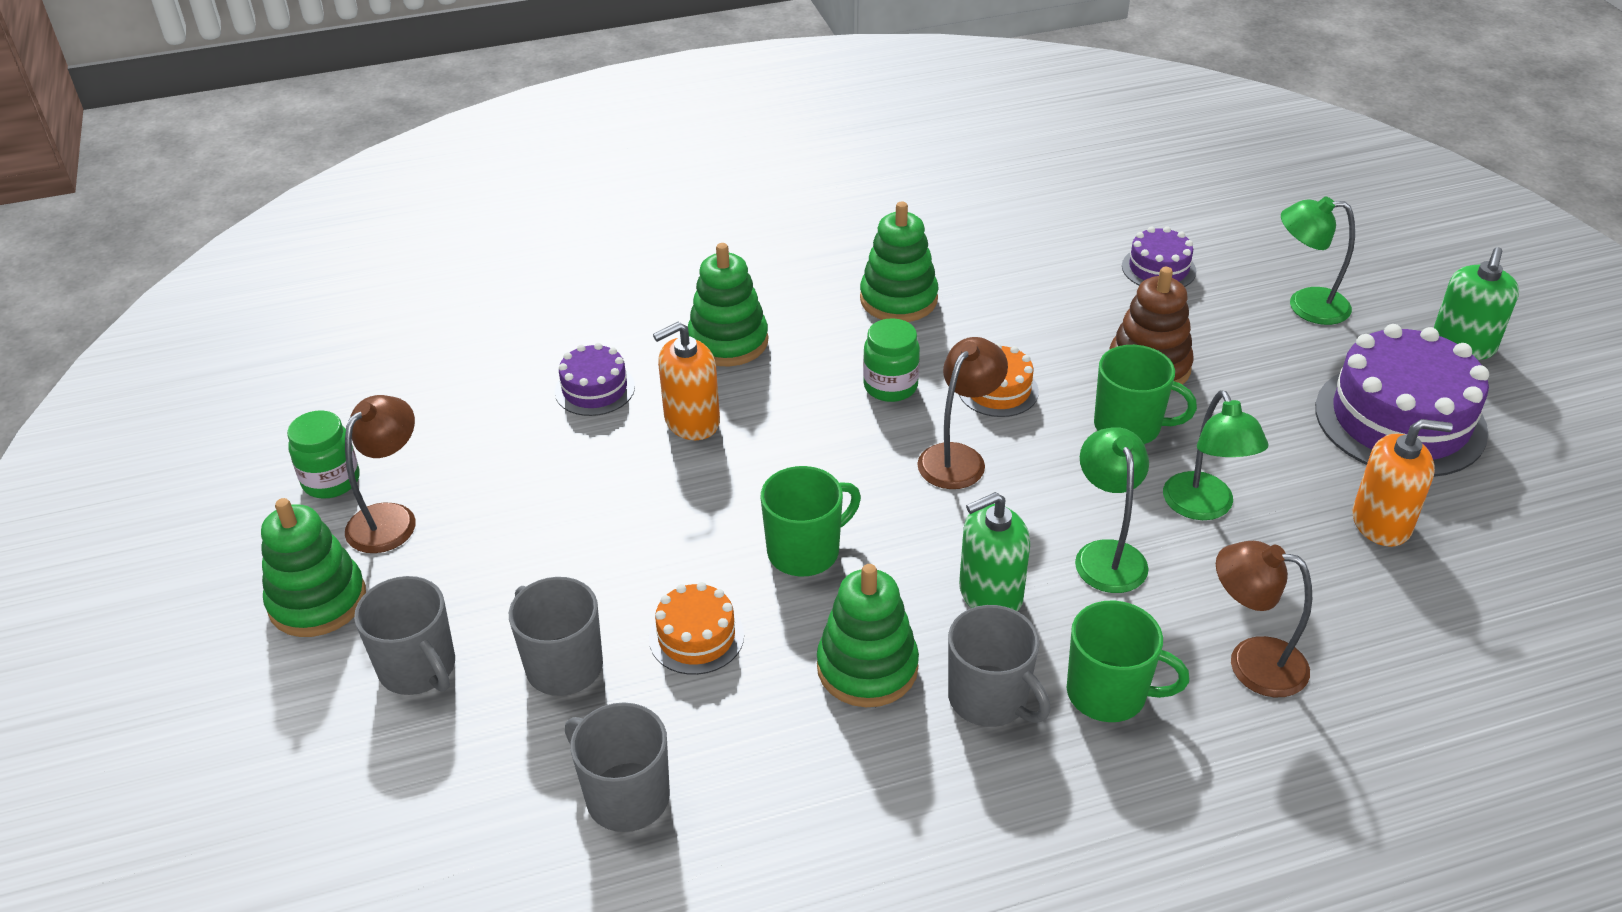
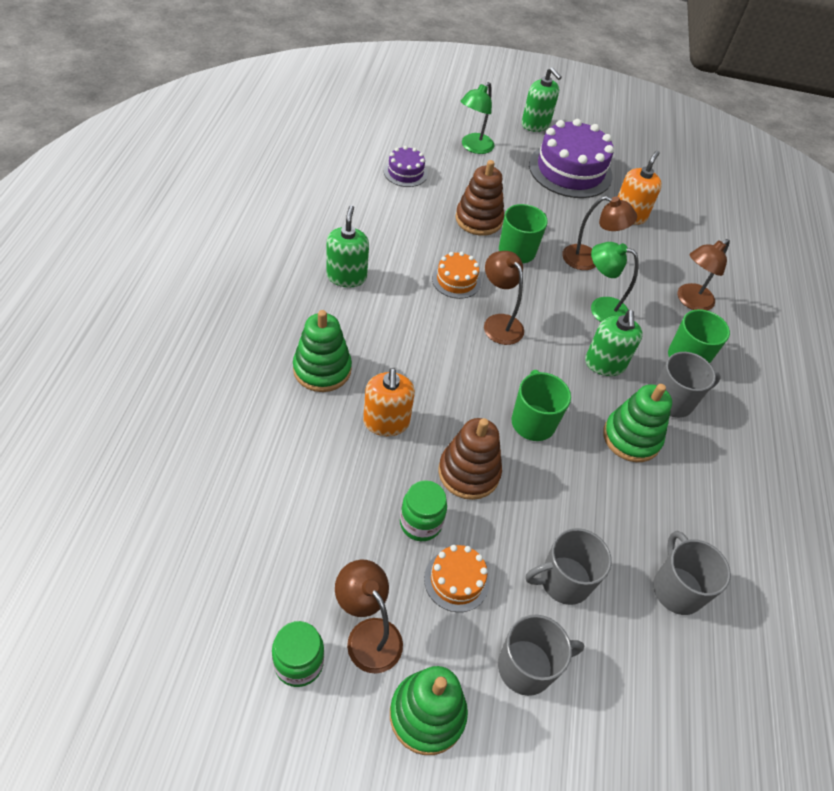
camera: 70 degrees left, 10 degrees up
purple cake [555,343,635,416] -> none
grey mug [565,702,670,832] -> grey mug turned 105 degrees clockwise [653,531,731,615]
orange cake [649,582,744,675] -> orange cake moved to [424,545,490,612]
green stacking toy [860,201,939,322] -> green soap dispenser [326,205,369,287]
green jar [863,318,920,402] -> green jar moved to [400,480,447,541]
green lamp [1163,390,1269,520] -> brown lamp [562,196,637,270]
none -> brown stacking toy [438,418,502,500]

